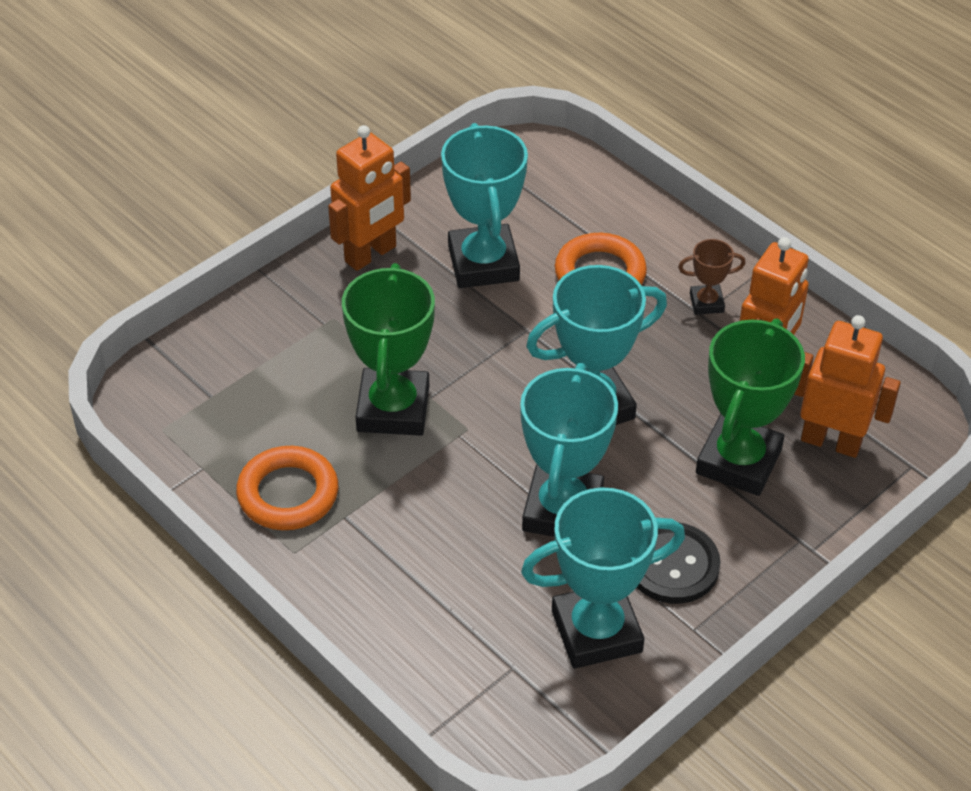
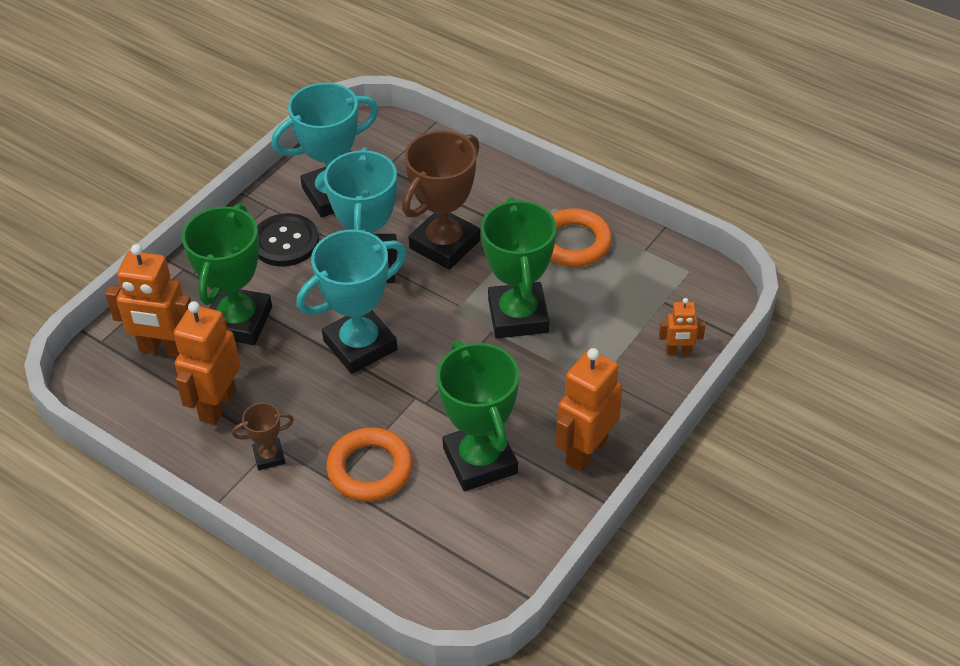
camera: 170 degrees right, 0 degrees up
turquoise trophy [441,123,528,288] -> green trophy [437,340,519,491]
none -> brown trophy [402,131,480,270]
none -> orange robot [659,298,705,355]

